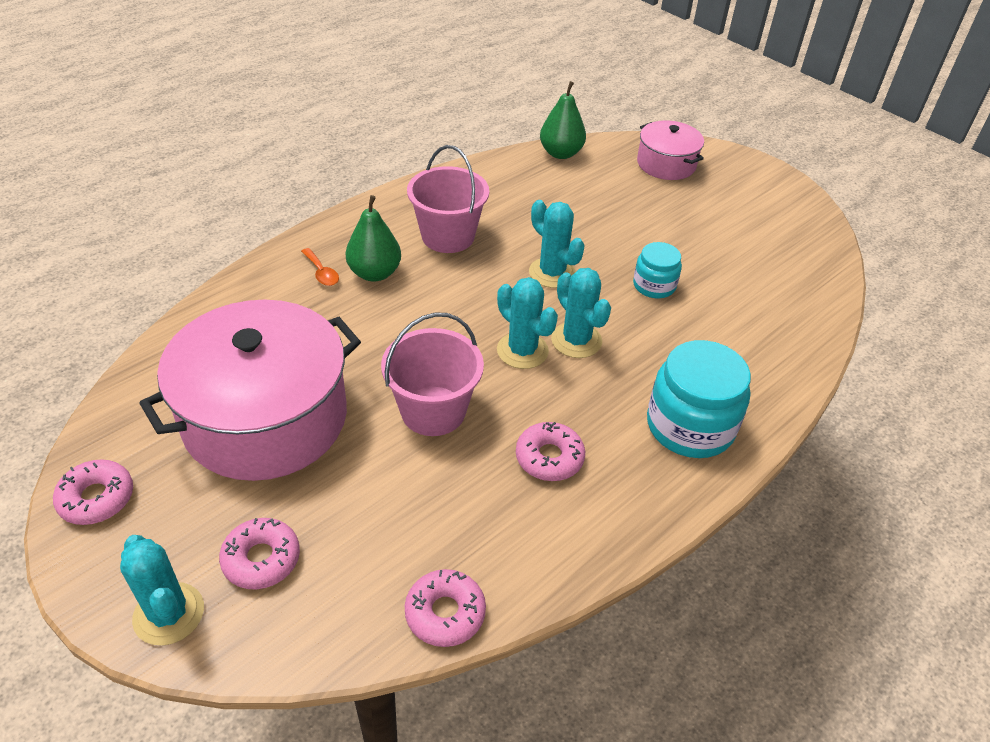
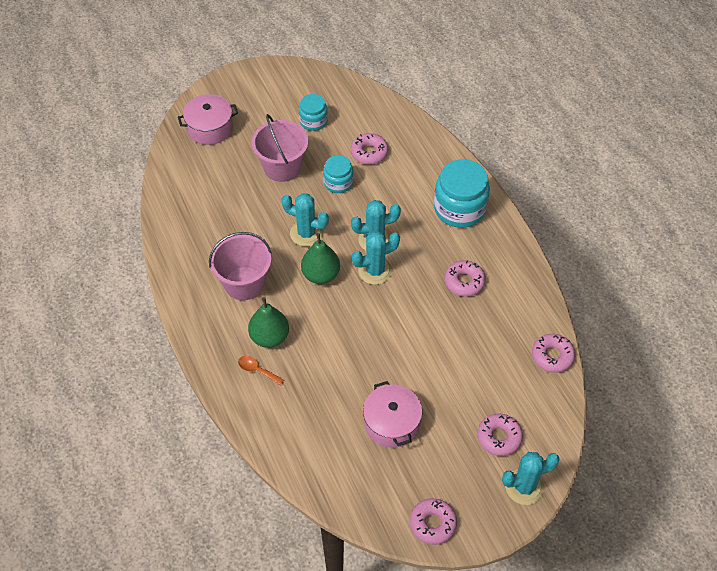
camera: 70 degrees left, 10 degrees up
pink pot [139,300,361,481] -> pink pot [363,381,422,448], size x0.52
orange spoon [301,248,339,286] -> orange spoon turned 135 degrees counterclockwise [238,356,284,386]
pink bucket [381,312,484,436] -> pink bucket moved to [251,114,308,182]
turquoise cactus [529,200,585,288] -> turquoise cactus turned 45 degrees clockwise [281,193,329,247]
green pear [540,81,586,159] -> green pear moved to [301,233,340,284]
none -> turquoise jar [299,94,328,131]
none -> pink donut [351,133,388,165]

